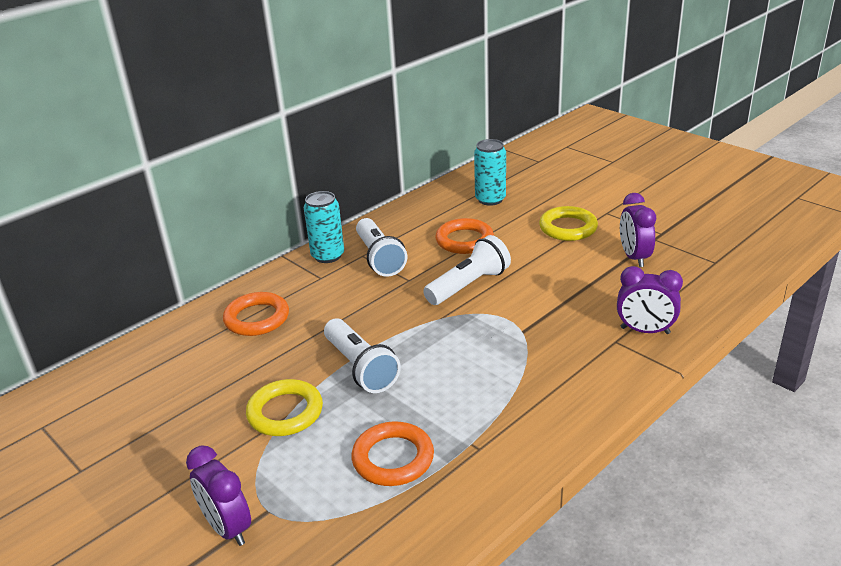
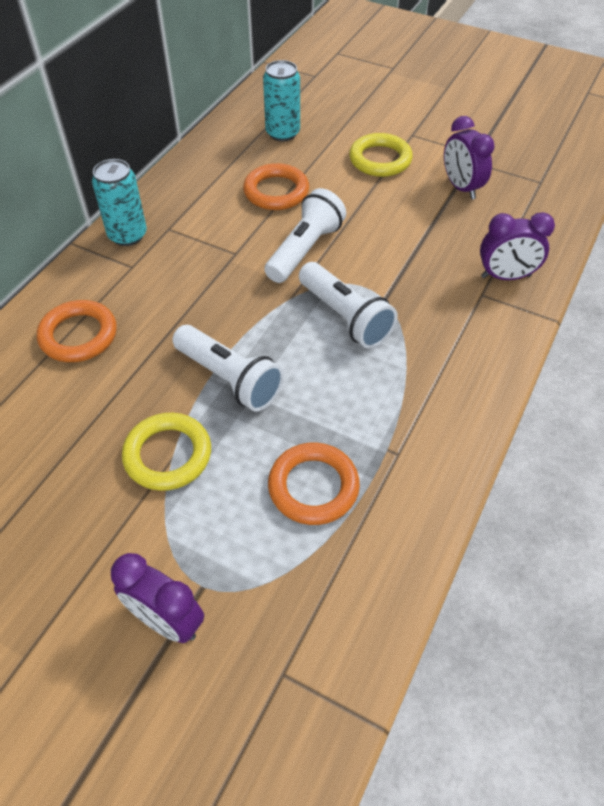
camera: 20 degrees left, 20 degrees up
white flashlight [356,218,407,277] -> white flashlight moved to [299,262,398,348]

